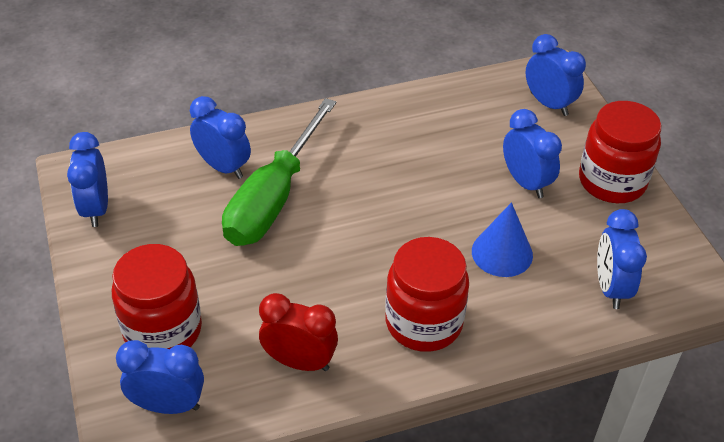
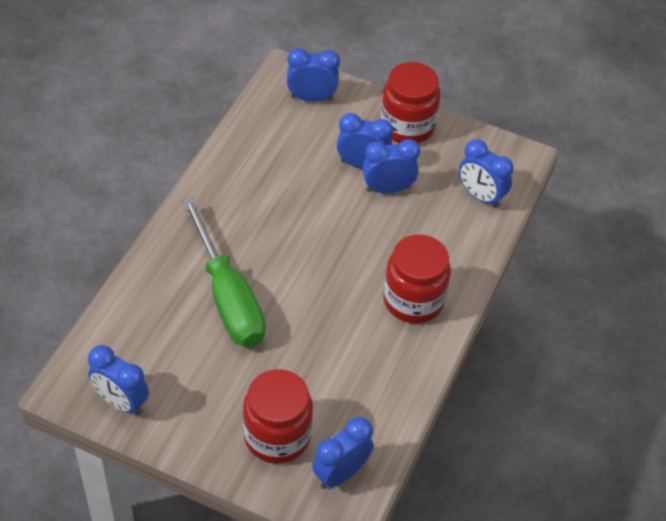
camera: 50 degrees left, 5 degrees up
blue clock [190,96,251,179] -> blue clock moved to [363,139,420,193]
red clock [259,293,338,371] -> none
blue cone [472,202,533,277] -> none

